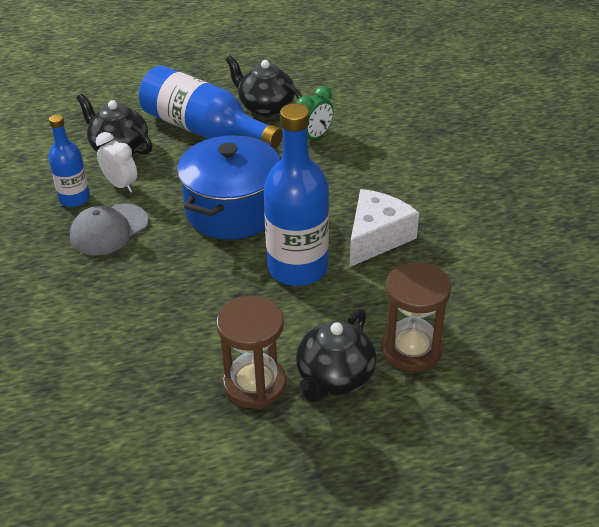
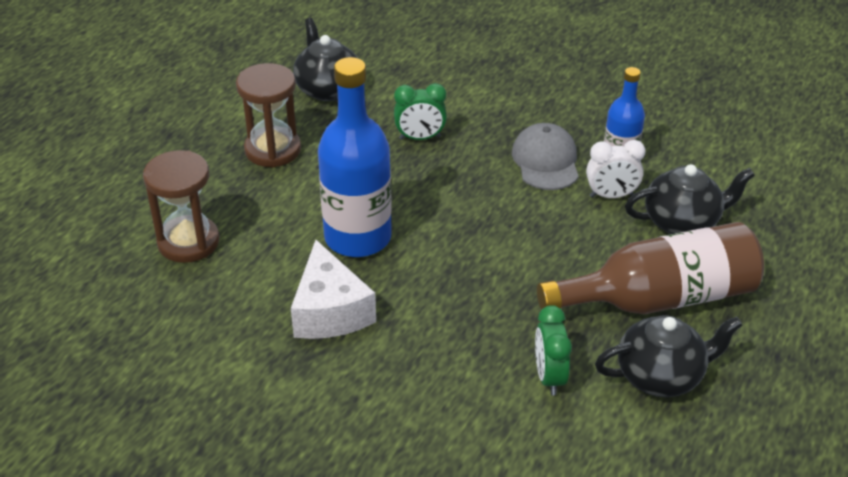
camera: 130 degrees right, 0 degrees up
blue bottle [139,65,283,149] -> brown bottle [537,222,764,314]
blue pot [177,135,280,240] -> none
black teapot [296,309,377,402] -> black teapot moved to [293,18,358,102]
none -> green clock [394,83,447,140]

